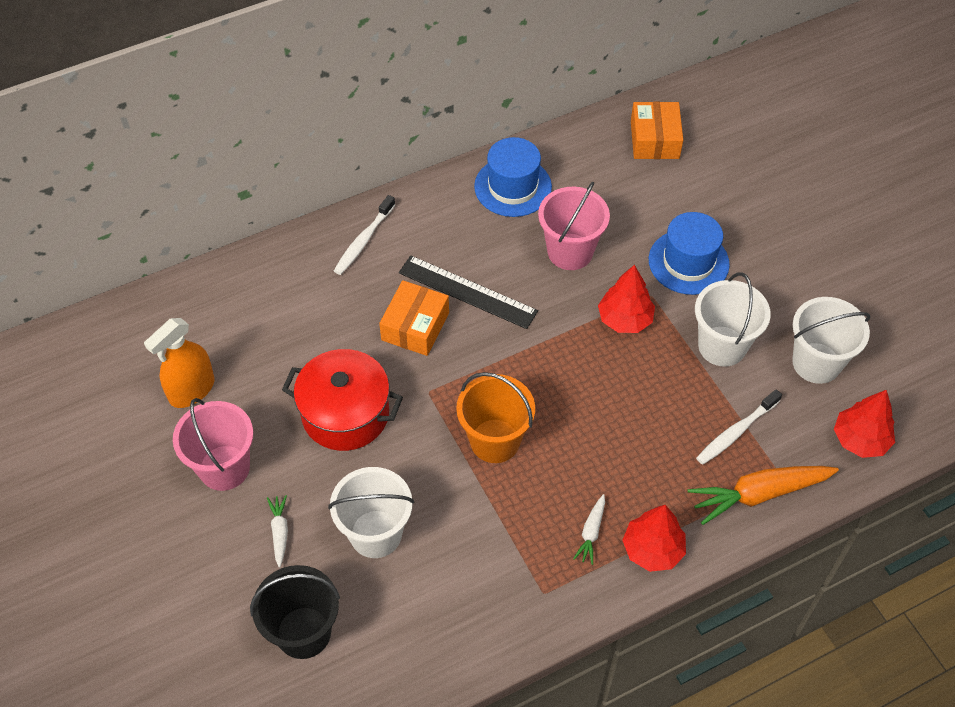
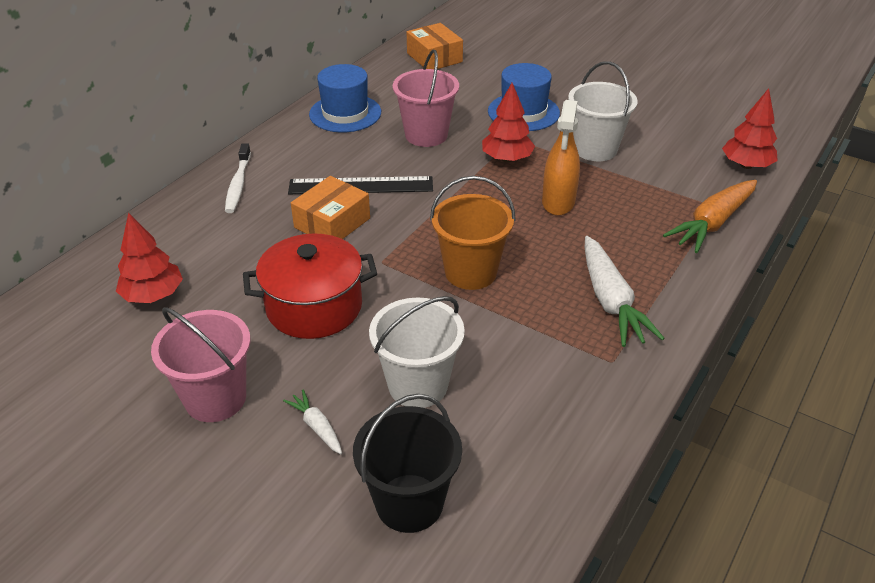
camera: 30 degrees left, 15 degrees down
orange spray bottle [144,318,215,408] -> orange spray bottle moved to [542,100,580,216]
orange box [379,280,449,356] -> orange box turned 45 degrees clockwise [291,176,370,239]
white carrot [573,494,605,565] -> white carrot [585,236,665,347], size x2.01
red tree [622,505,686,572] -> red tree moved to [116,213,183,303]
white toothbrush [696,389,782,465] -> none
white bucket [792,297,870,384] -> none

